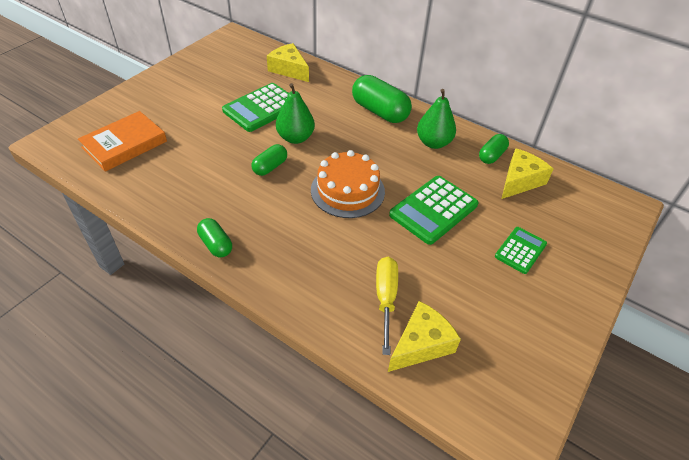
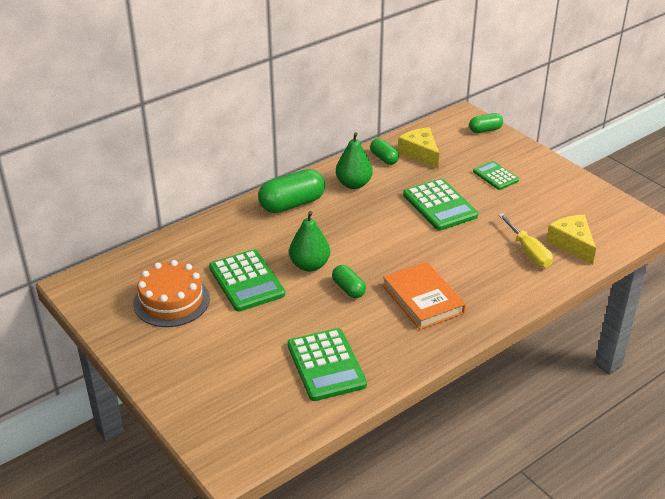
camera: 70 degrees left, 10 degrees down
orange book [78,111,167,172] -> orange book moved to [383,262,466,330]
green capsule [197,218,232,257] -> green capsule moved to [469,113,503,133]
yellow cheese [267,43,309,82] -> none
orange cake [311,150,385,218] -> orange cake moved to [133,260,210,327]
yellow screwdriver [376,257,398,355] -> yellow screwdriver turned 135 degrees counterclockwise [498,213,553,268]
none -> green calculator [287,328,367,401]

